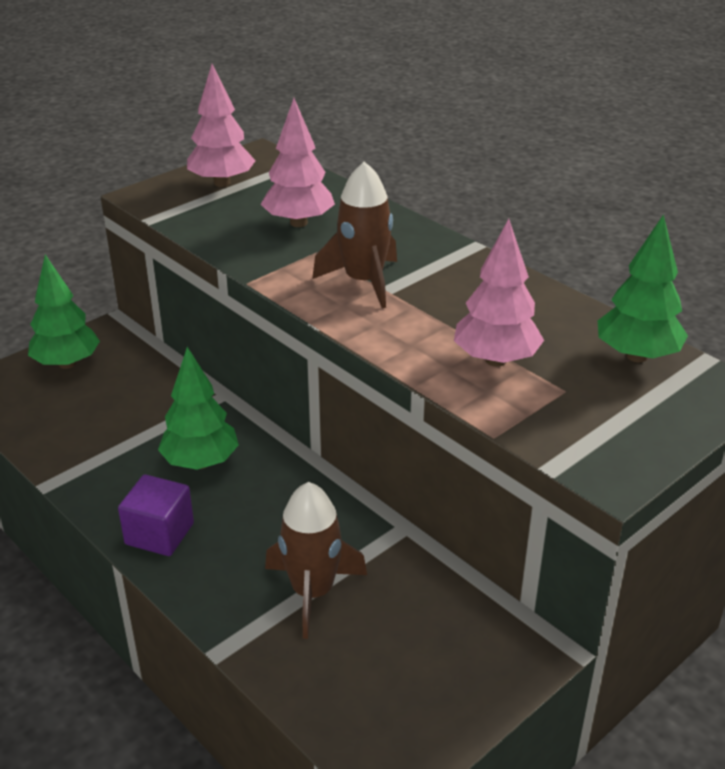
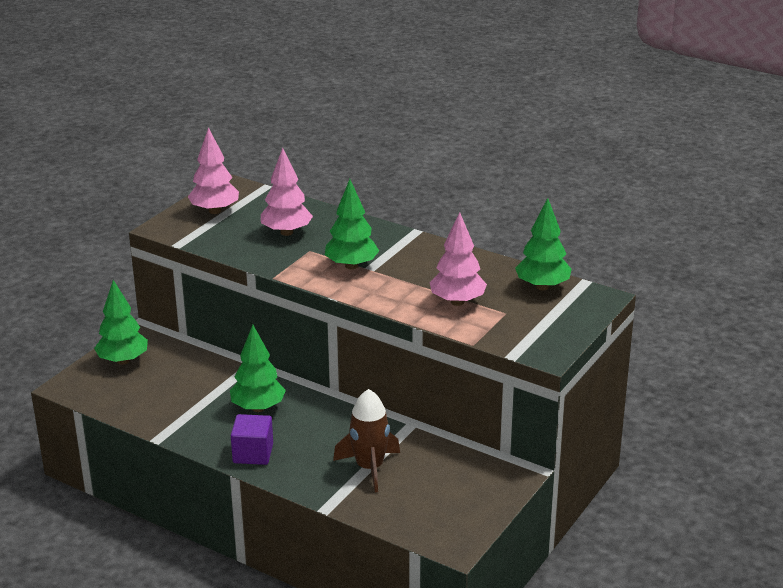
camera: 15 degrees left, 5 degrees down
brown rocket [312,161,397,309] -> green tree [325,179,379,269]

